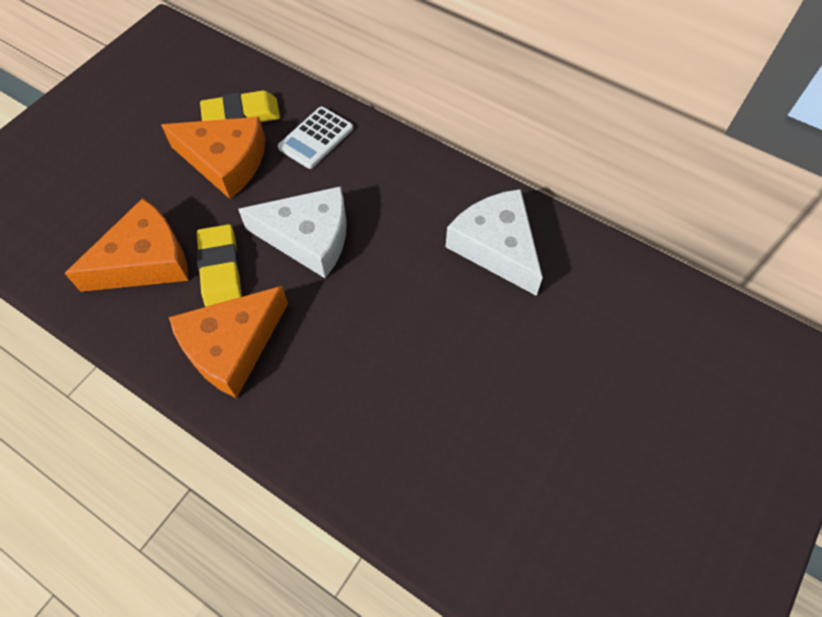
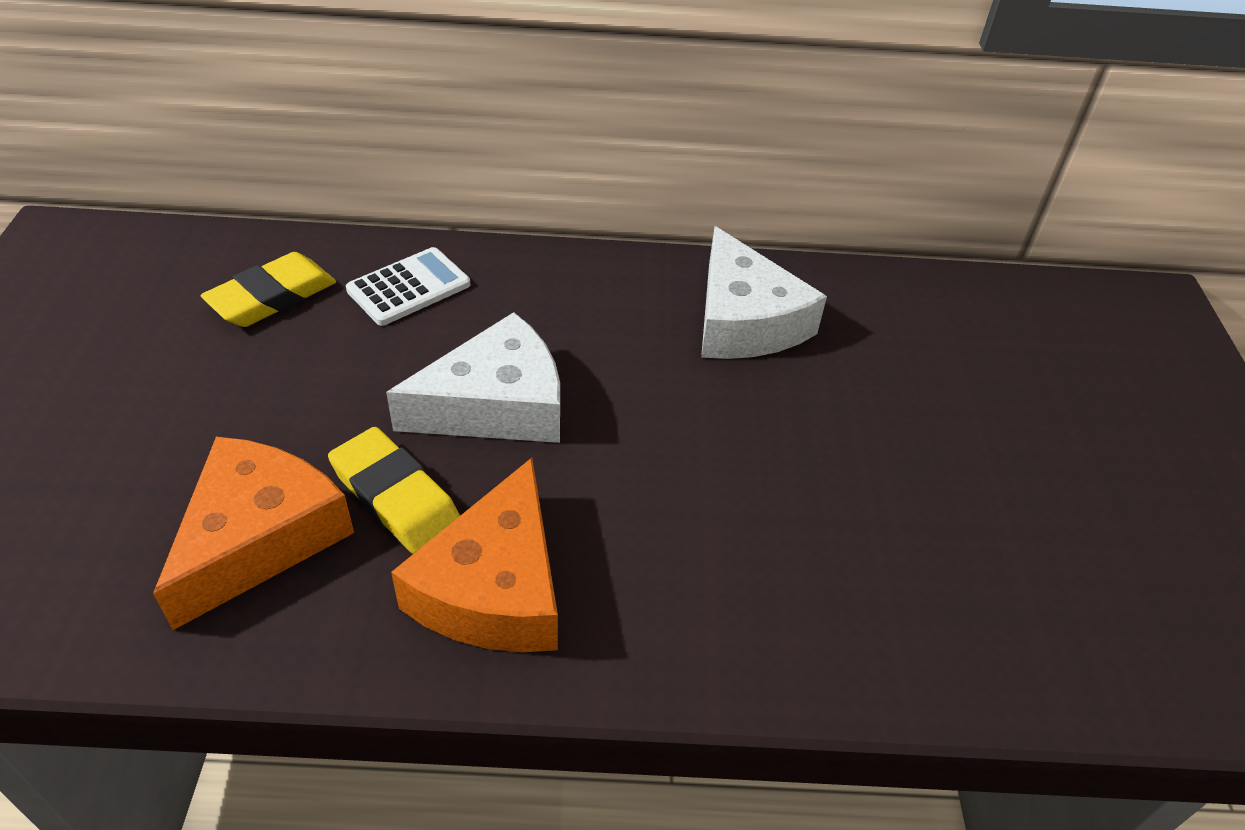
camera: 35 degrees left, 15 degrees down
orange cheese [161,117,265,199] -> none
white calculator [278,107,353,169] -> white calculator turned 135 degrees counterclockwise [346,247,470,326]
white cheese [446,189,543,296] -> white cheese turned 135 degrees counterclockwise [701,226,827,359]

